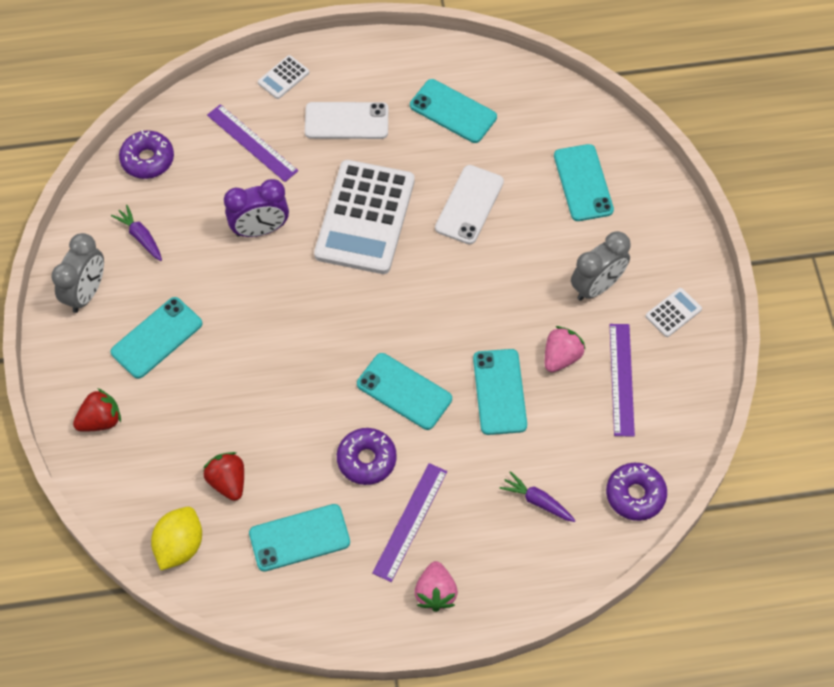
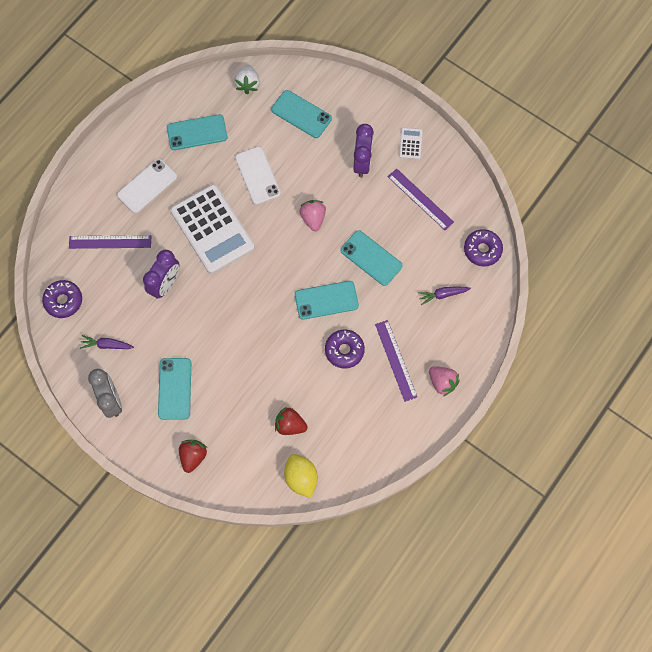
camera: 45 degrees left, 10 degrees up
turquoise phone [249,504,350,572] -> none
white calculator [258,55,309,99] -> none
pink strawberry [545,326,586,372] -> pink strawberry moved to [300,200,326,231]
grey clock [571,231,631,301] -> purple clock [353,124,374,178]
none -> white strawberry [234,65,260,94]

